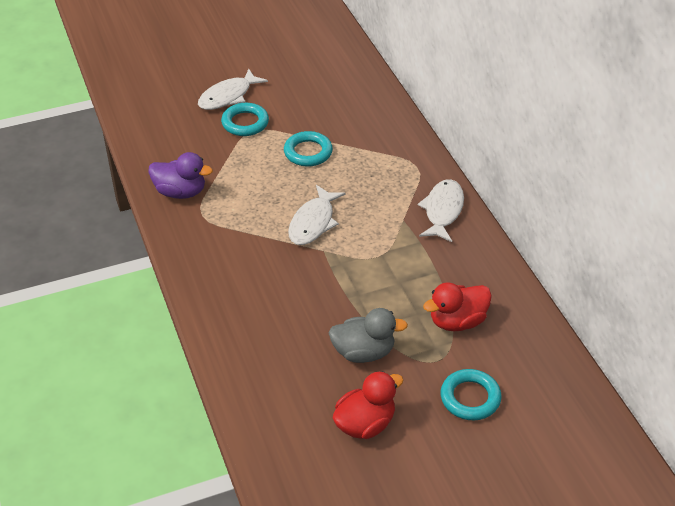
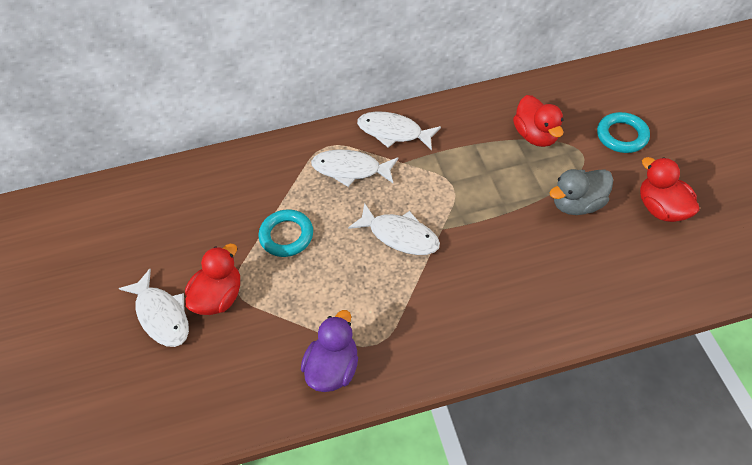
camera: 80 degrees left, 10 degrees up
turquoise ring [221,103,269,136] -> red duck [185,244,240,315]
grey duck [329,308,408,363] -> grey duck turned 120 degrees counterclockwise [550,169,613,215]
none -> white fish [311,150,398,187]

